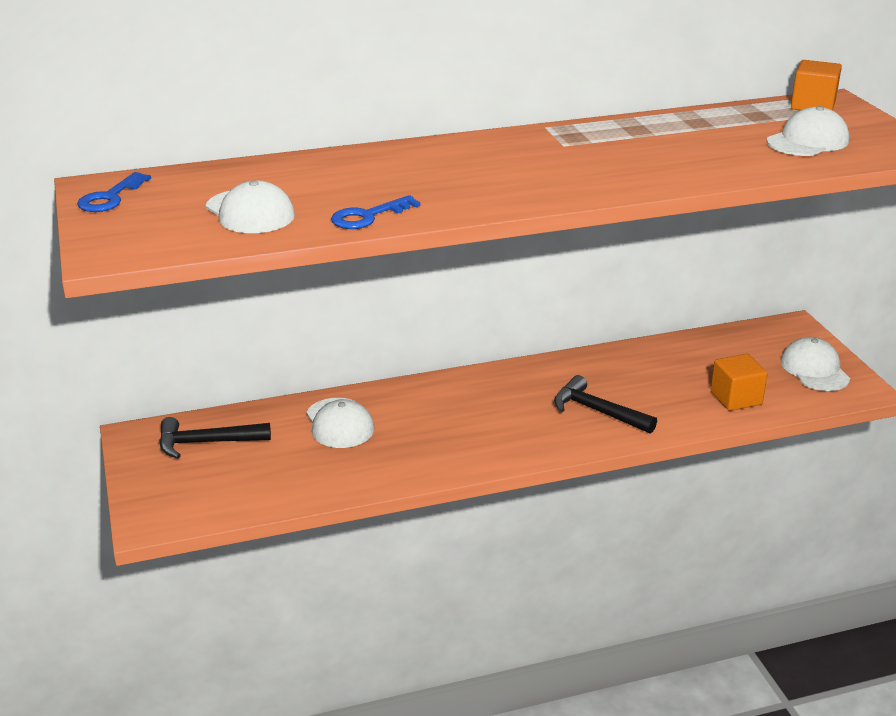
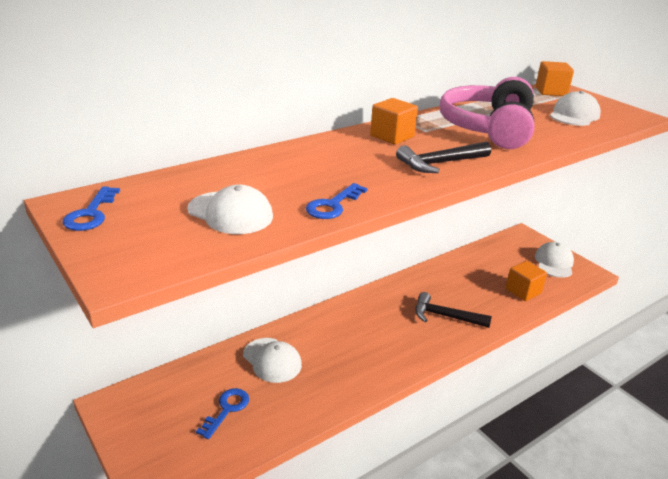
camera: 20 degrees left, 0 degrees up
black hammer [159,417,271,459] -> black hammer moved to [396,142,491,173]
white cap [781,337,850,391] -> white cap turned 45 degrees clockwise [535,242,574,278]
none -> blue key [196,388,249,439]
none -> orange cube [370,98,418,145]
none -> pink headphones [440,77,535,149]

